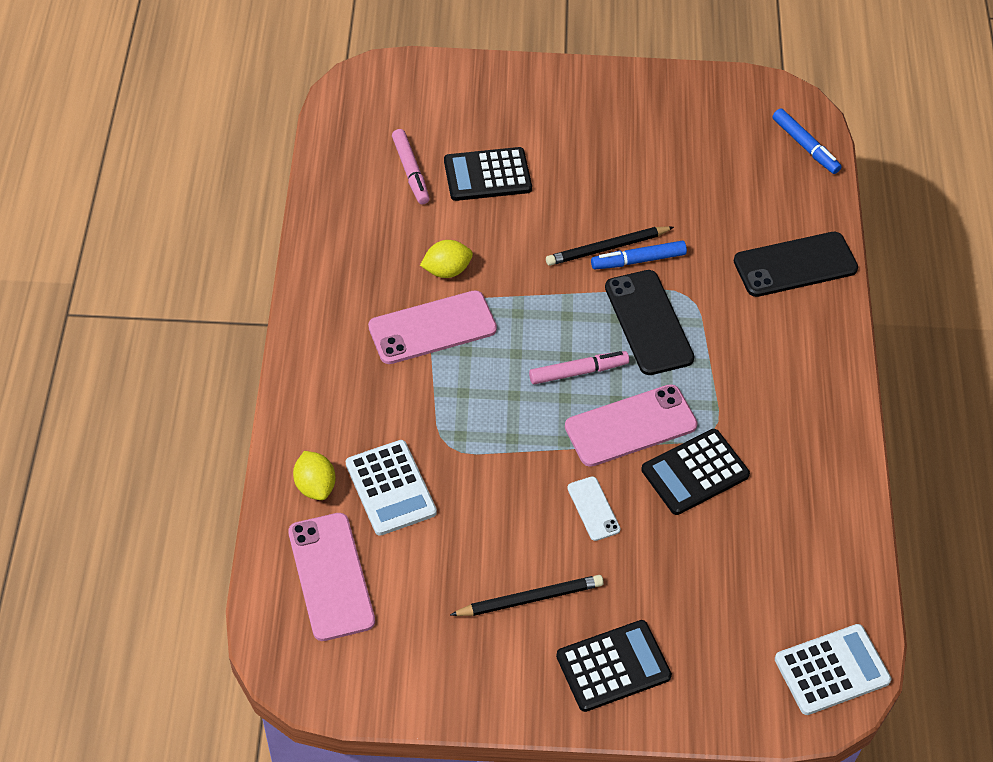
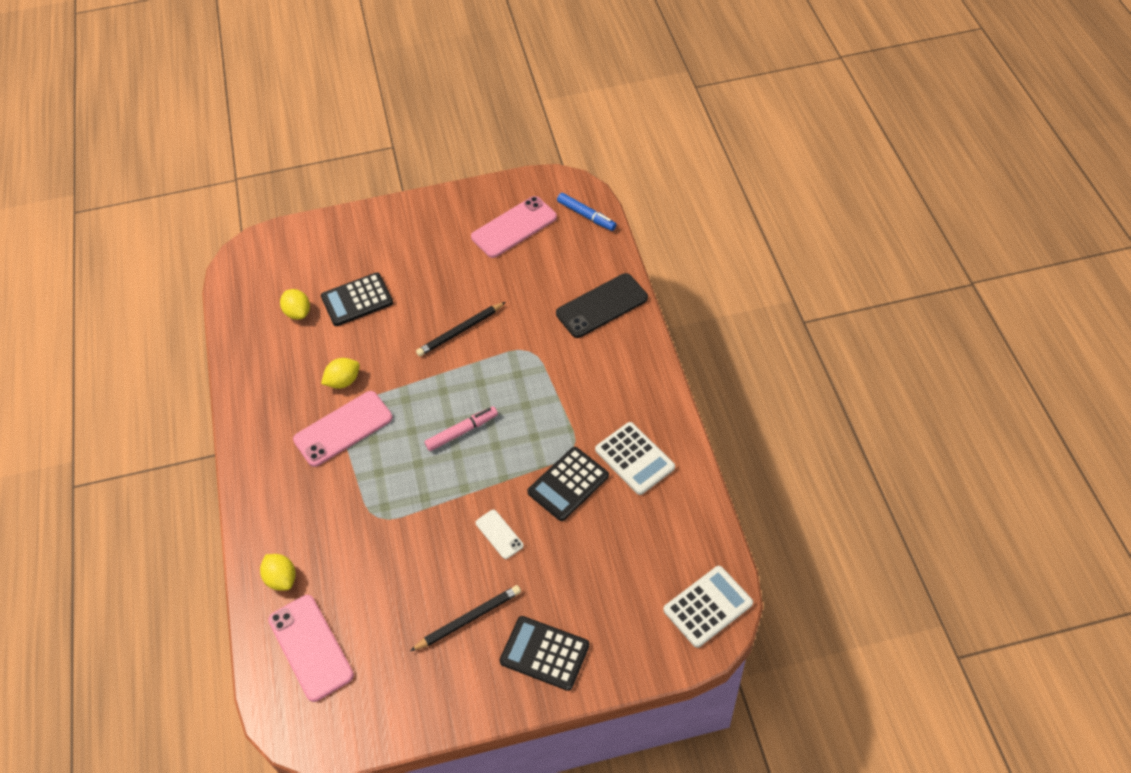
camera: 10 degrees left, 0 degrees up
white calculator [346,440,437,536] -> white calculator moved to [595,422,675,495]
pink marker [392,129,430,204] -> yellow lemon [280,289,310,320]
black calculator [556,620,672,712] -> black calculator turned 120 degrees counterclockwise [500,616,590,691]
pink phone [565,384,698,467] -> pink phone moved to [471,196,557,258]
blue marker [591,241,687,269] -> none
black phone [605,270,694,375] -> none

